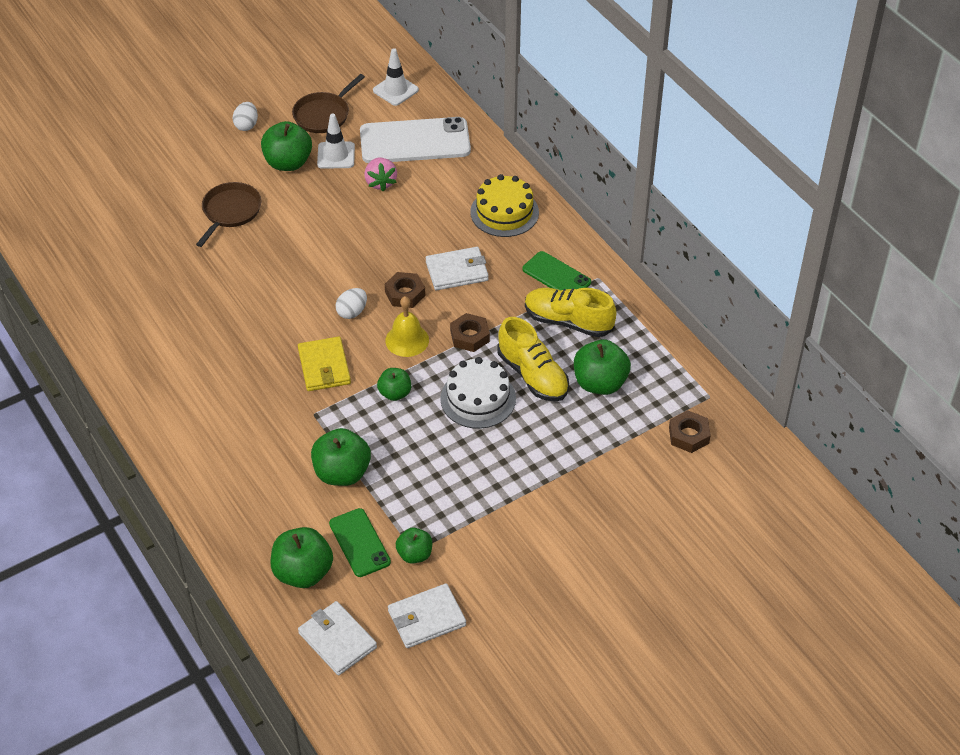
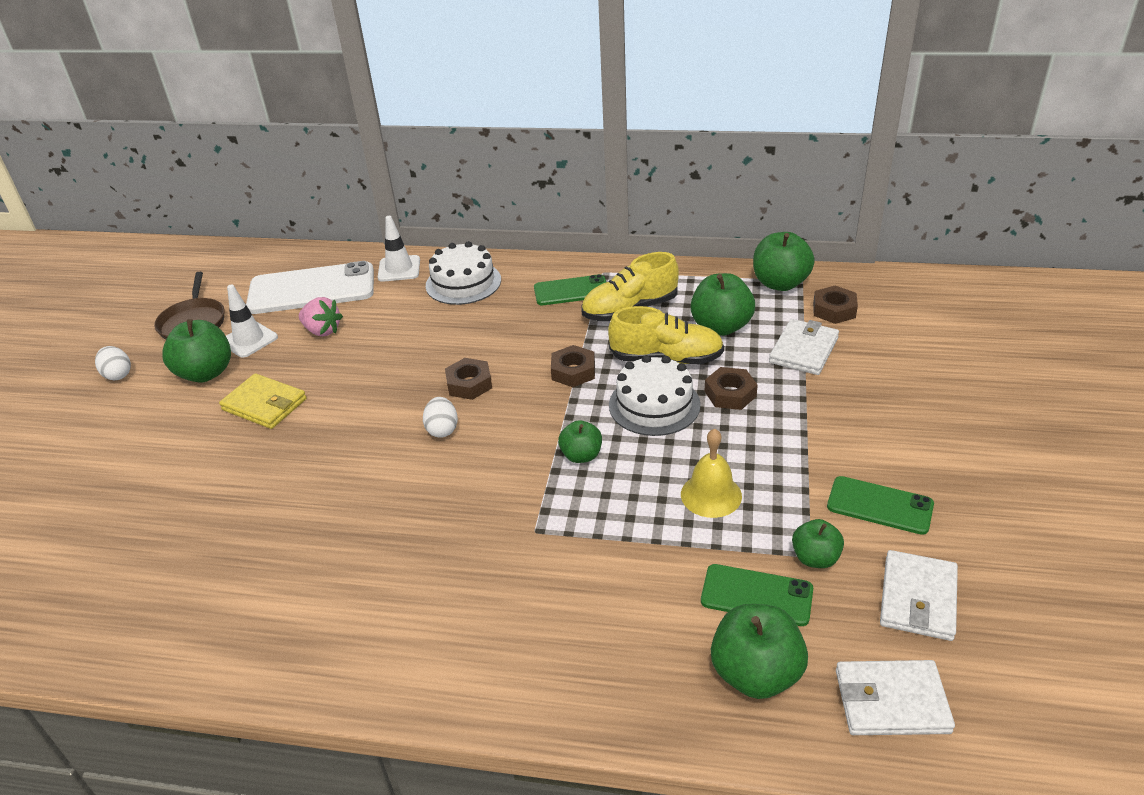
camera: 45 degrees left, 10 degrees down
brown pan [196,182,261,247] -> none
yellow wallet [298,337,351,391] -> yellow wallet moved to [219,373,307,429]
green apple [311,428,371,486] -> green apple moved to [753,232,815,291]
white phone [360,117,471,163] -> white phone turned 45 degrees clockwise [246,261,374,314]
white traffic cone [373,48,419,106] -> white traffic cone moved to [378,216,420,282]
yellow bell [385,296,429,357] -> yellow bell moved to [681,428,742,518]
white wallet [426,247,489,290] -> white wallet moved to [769,319,839,375]
yellow cake [470,174,539,237] -> white cake [426,241,501,305]
none -> brown nut [705,367,758,410]
none -> green phone [827,476,934,535]

